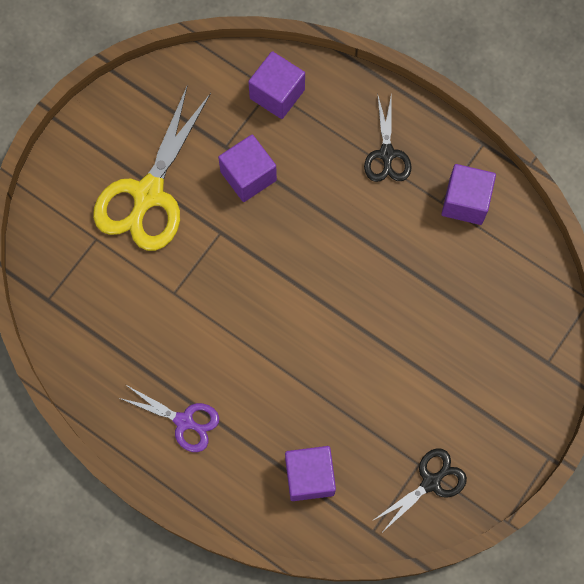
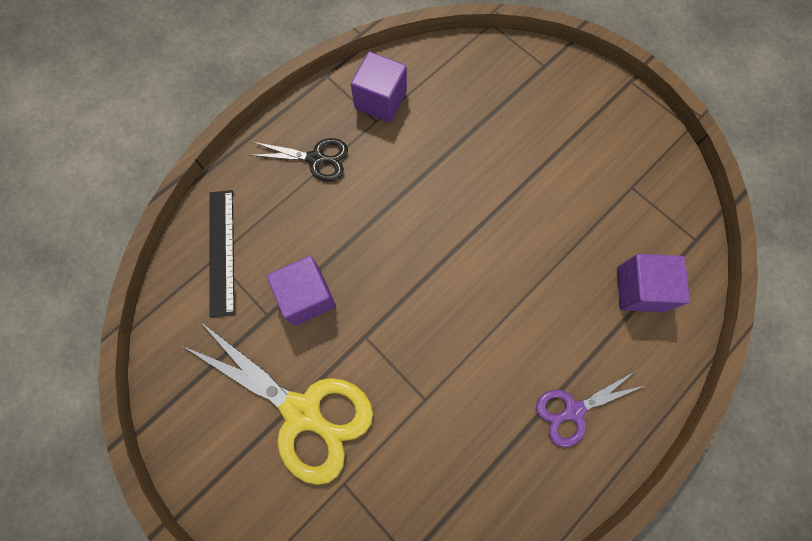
camera: 80 degrees left, 0 degrees up
purple scissors [119,385,219,452] -> purple scissors turned 150 degrees counterclockwise [536,370,646,447]
purple cube [248,51,305,119] -> black ruler [210,190,235,318]
black scissors [372,448,467,531] -> none

